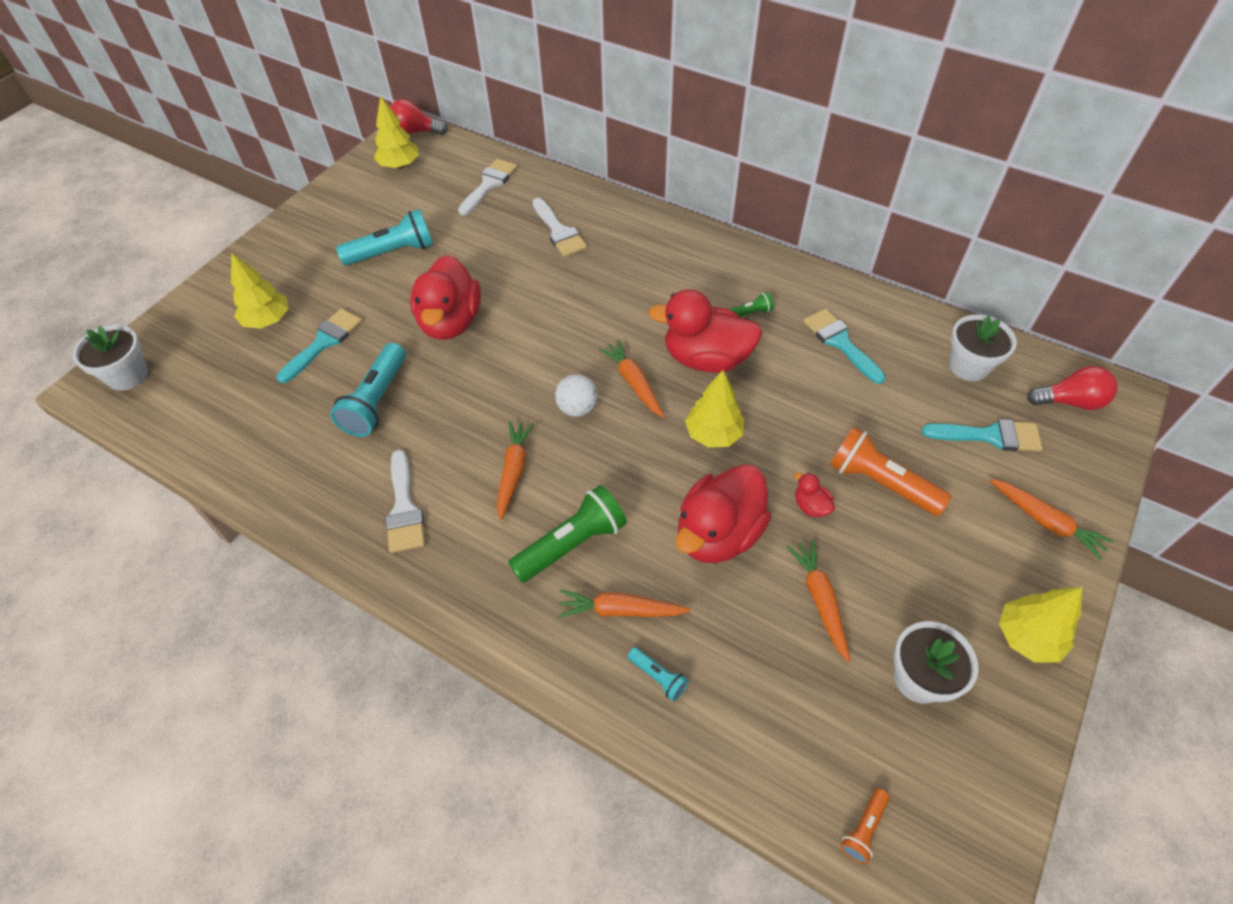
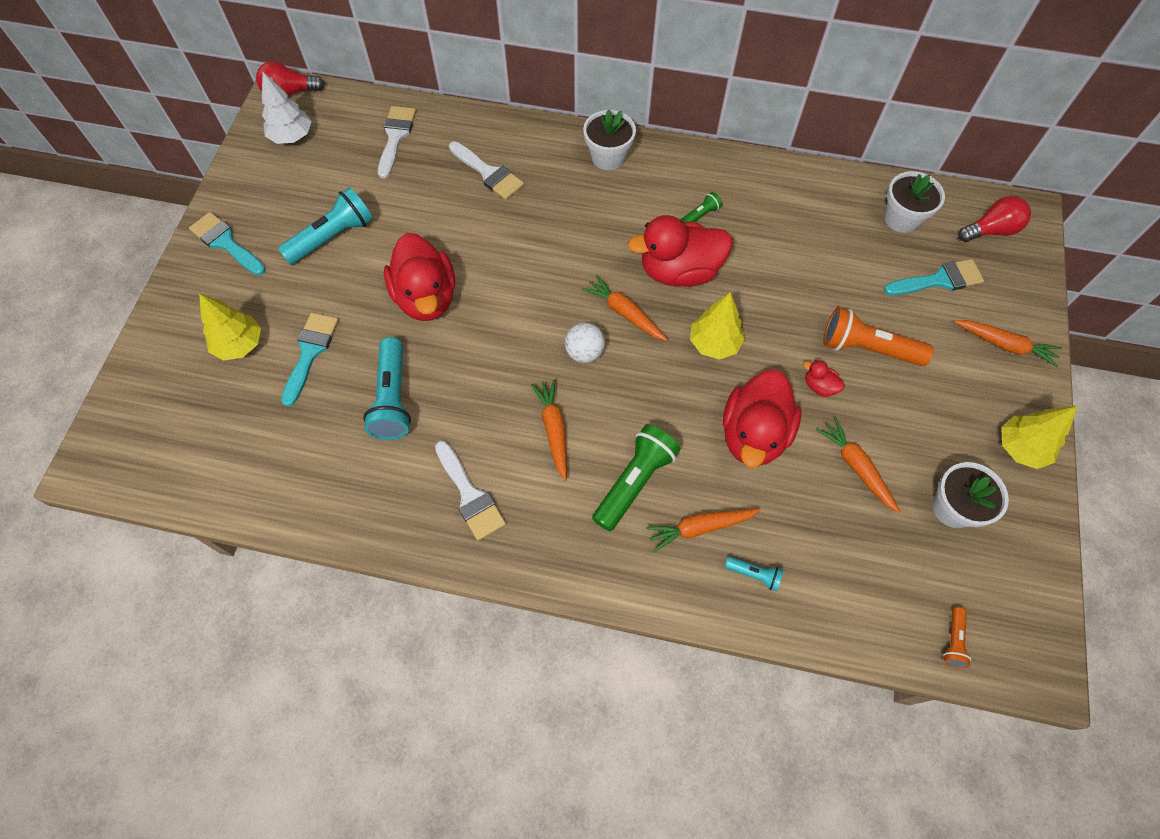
camera: 20 degrees left, 10 degrees up
white flower pot [73,325,148,390] -> white flower pot moved to [583,110,636,170]
yellow tree [374,95,419,169] -> white tree [262,72,312,144]
turquoise brush [803,308,886,384] -> turquoise brush moved to [189,212,266,275]

